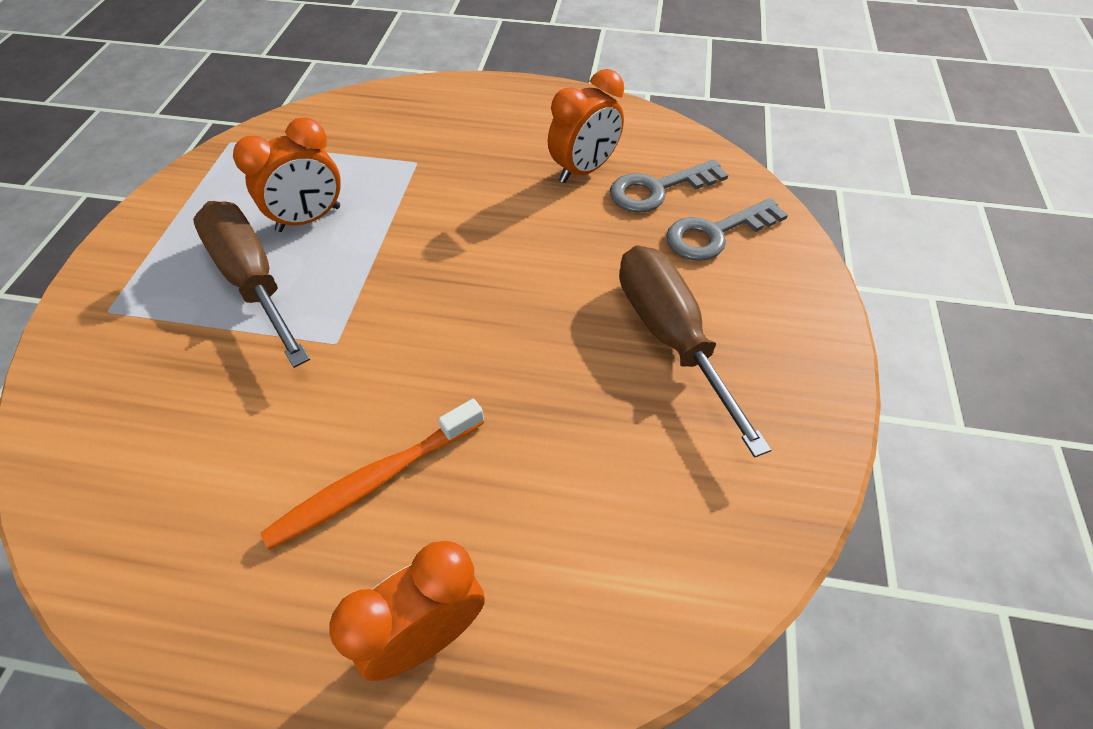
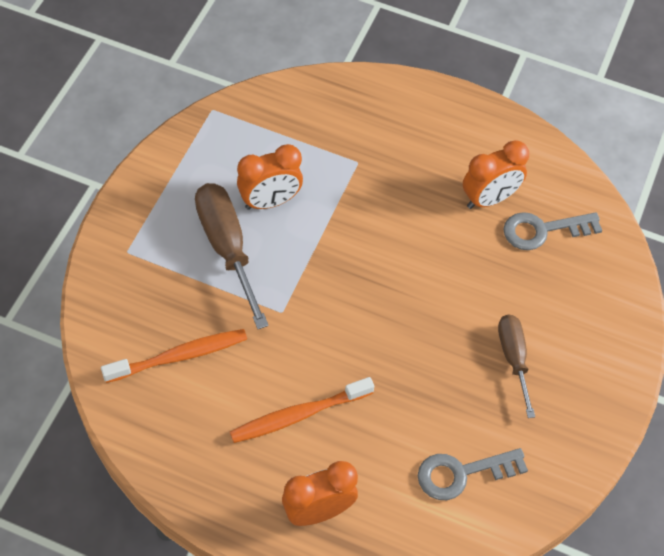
camera: 10 degrees right, 5 degrees up
brown screwdriver [619,246,771,458] -> brown screwdriver [498,314,535,418], size x0.63
grey key [666,198,788,261] -> grey key moved to [418,448,528,500]
none -> orange toothbrush [101,329,247,383]

